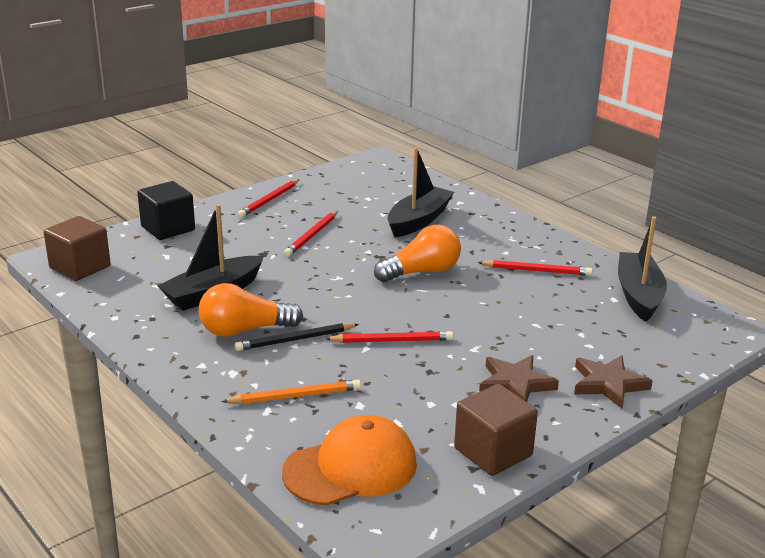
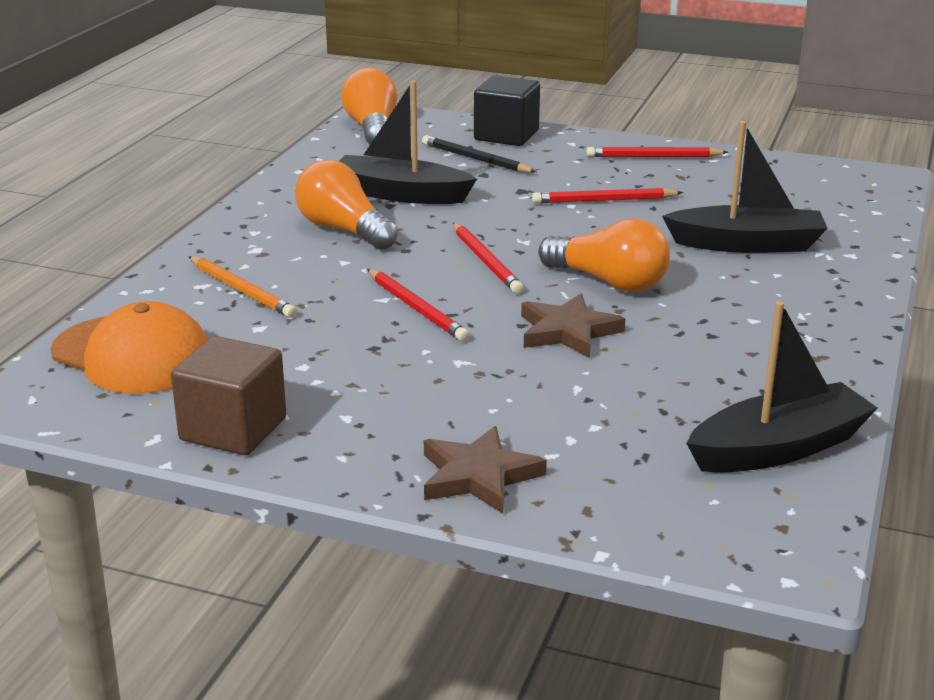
camera: 60 degrees right, 0 degrees up
brown cube [44,216,111,281] -> orange light bulb [341,68,397,144]
black pencil [235,323,359,351] -> black pencil moved to [422,135,536,173]
red pencil [478,260,592,276] -> red pencil moved to [453,223,523,293]
brown star [479,355,559,402] -> brown star moved to [521,294,625,358]

